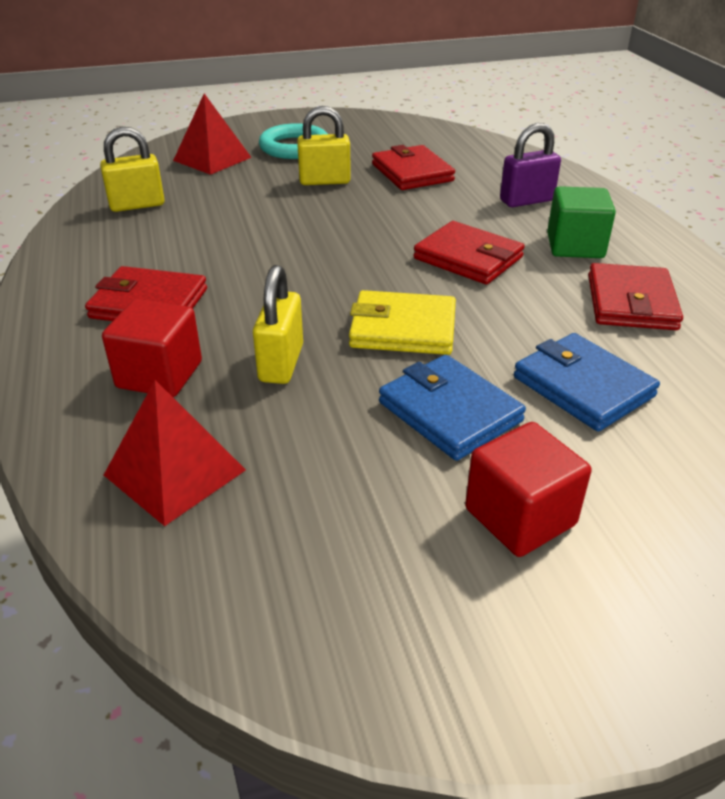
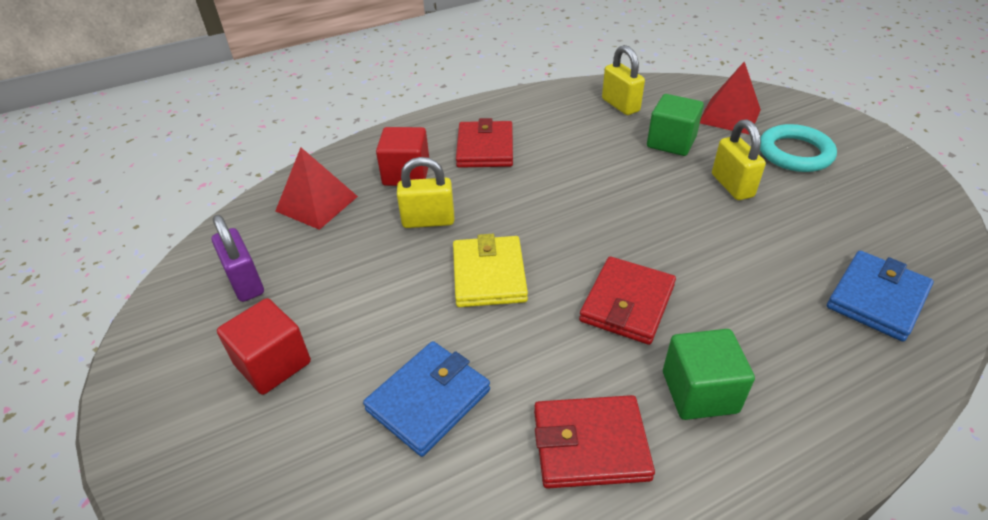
camera: 80 degrees right, 5 degrees up
red wallet [372,145,455,190] -> none
blue wallet [379,355,526,461] -> blue wallet moved to [827,251,934,342]
purple padlock [500,123,561,207] -> purple padlock moved to [212,215,264,302]
none -> green cube [647,94,704,156]

